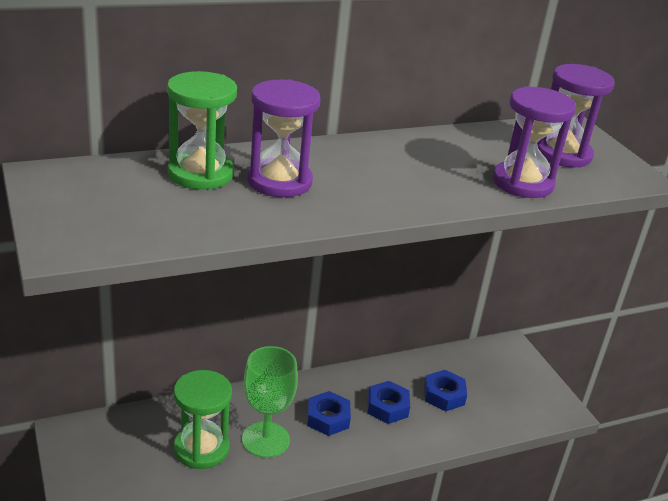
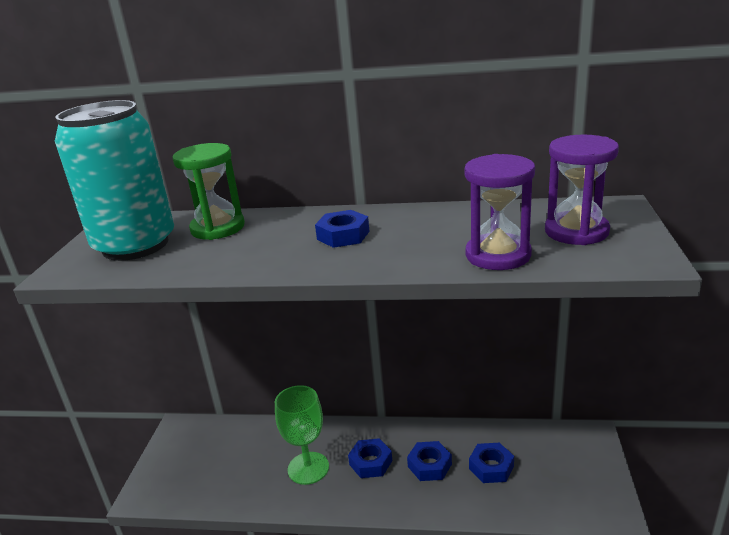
camera: 35 degrees right, 5 degrees down
green hourglass [174,370,232,469] -> none
purple hourglass [247,79,320,197] -> none
none -> turquoise can [55,100,174,261]
none -> blue nut [315,210,370,248]

